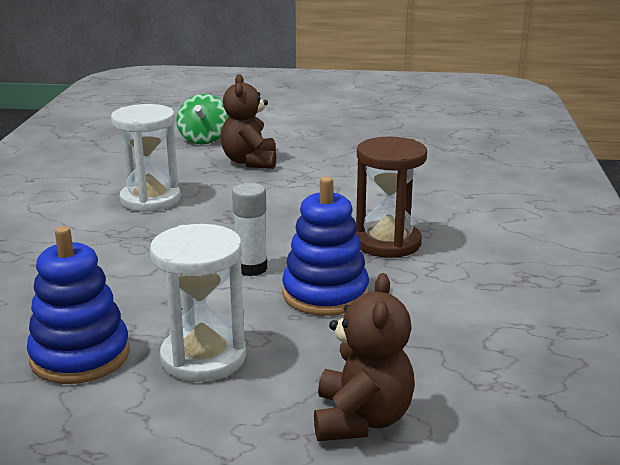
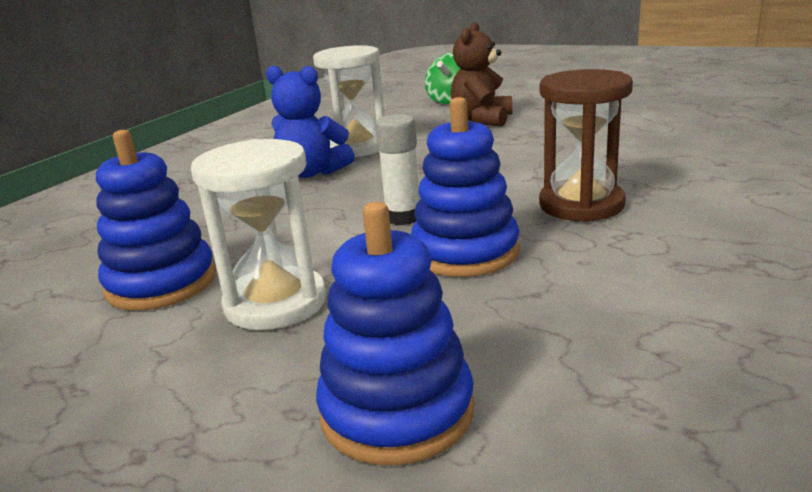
camera: 25 degrees right, 0 degrees up
brown teddy bear [314,273,415,441] -> blue stacking toy [316,202,474,465]
none -> blue teddy bear [266,66,355,178]

